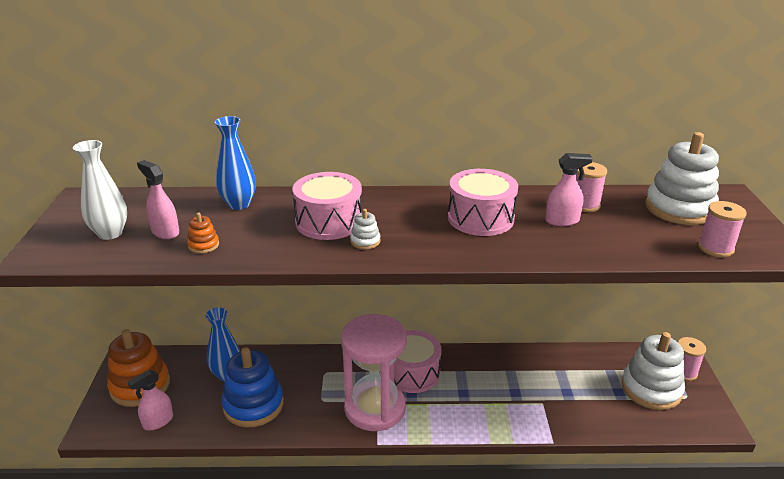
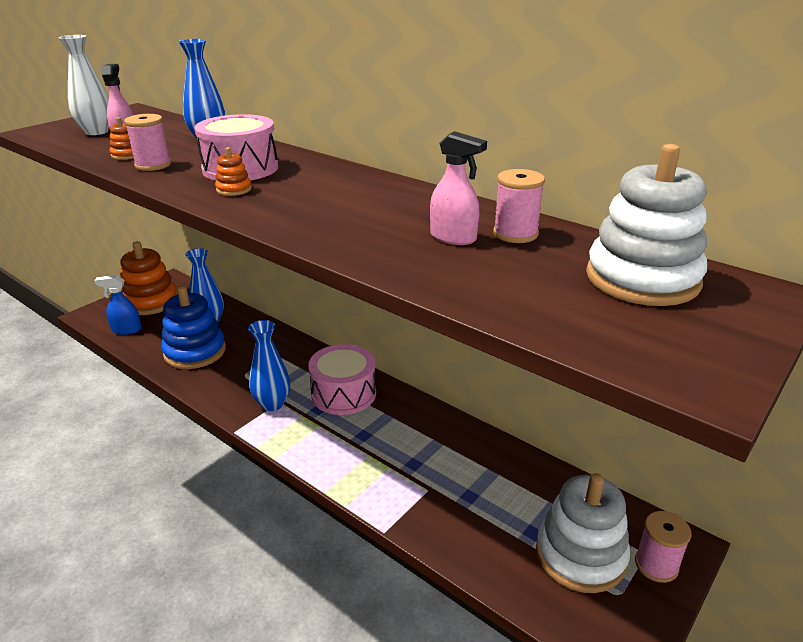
camera: 40 degrees right, 0 degrees up
pink spray bottle [128,370,173,430] -> blue spray bottle [94,275,142,335]
pink hourglass [341,314,407,431] -> blue vase [248,320,290,411]
white stacking toy [350,209,380,249] -> orange stacking toy [215,147,252,196]
pink drum [448,169,518,236] -> none
pink spool [698,201,747,257] -> pink spool moved to [124,114,171,171]

